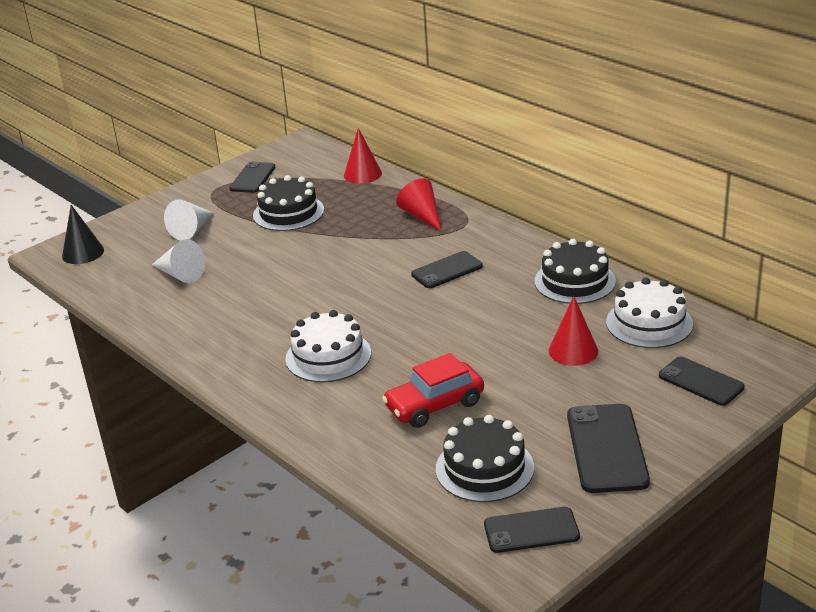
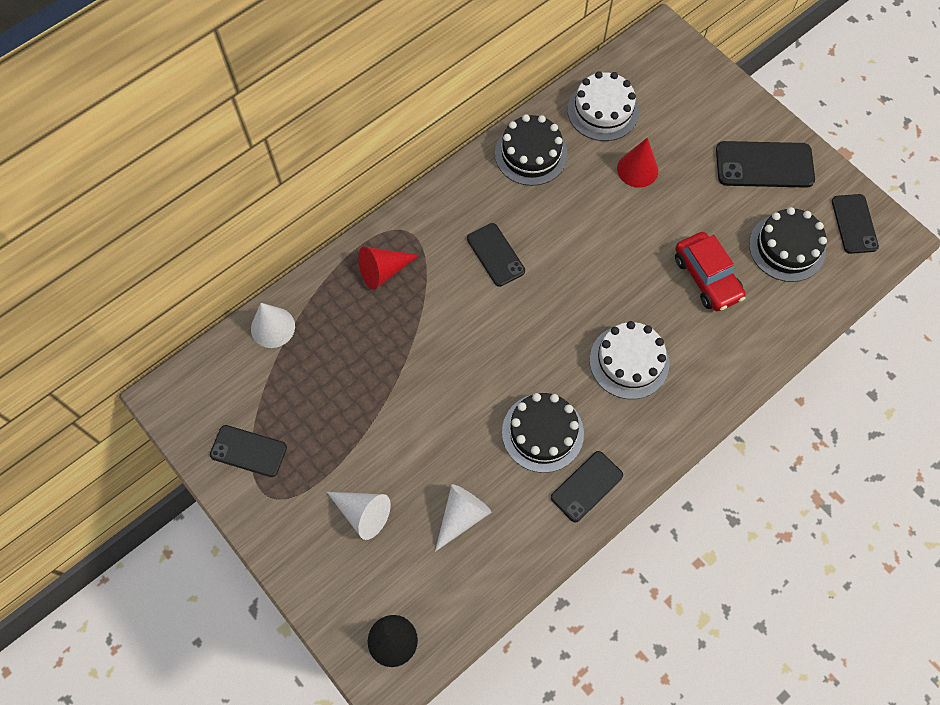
camera: 90 degrees left, 35 degrees up
black cake [253,175,324,231] -> black cake moved to [502,393,584,473]
red cone [344,128,382,184] -> white cone [251,303,295,348]
black phone [659,357,745,406] -> black phone moved to [551,451,623,522]

